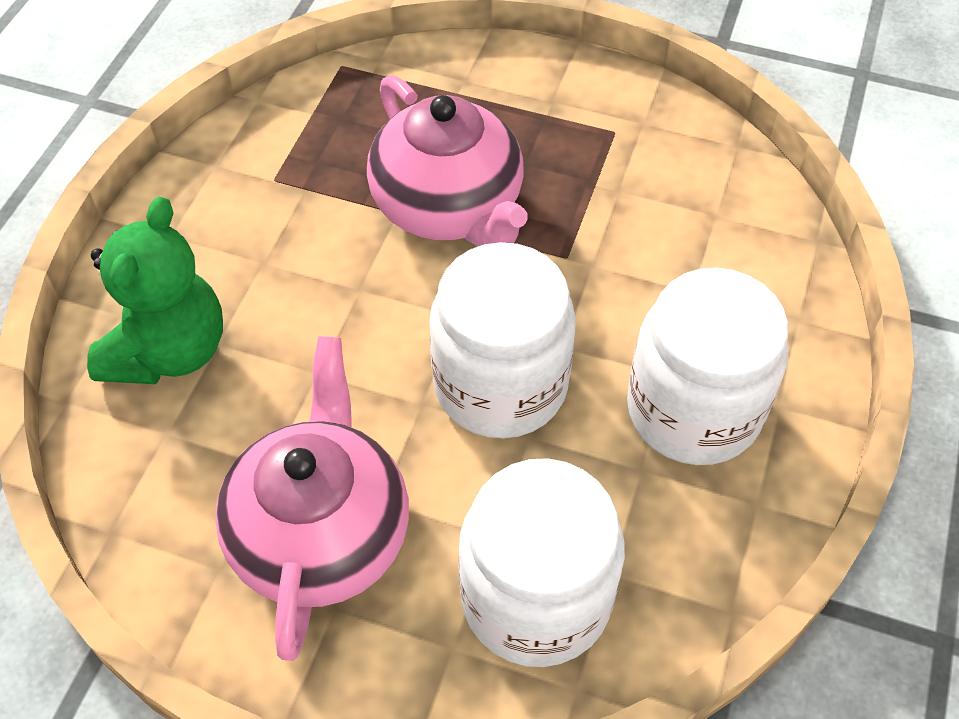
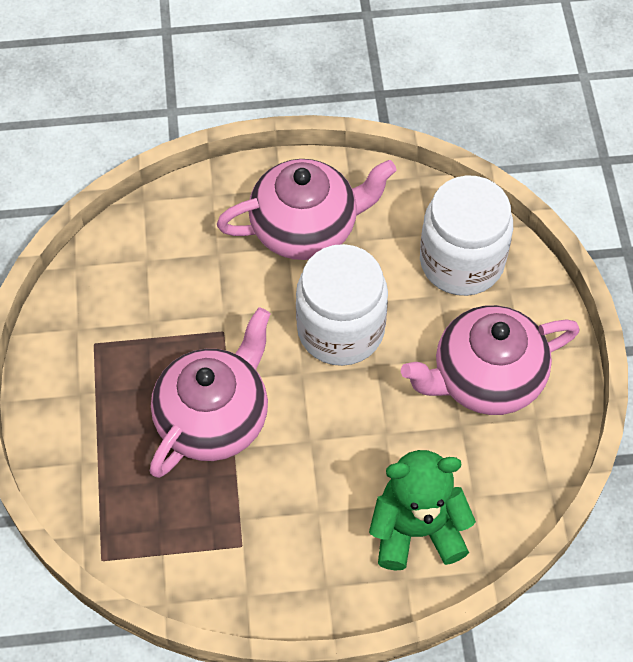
camera: 115 degrees left, 5 degrees up
white jar [627,267,788,465] -> pink teapot [217,159,397,260]

